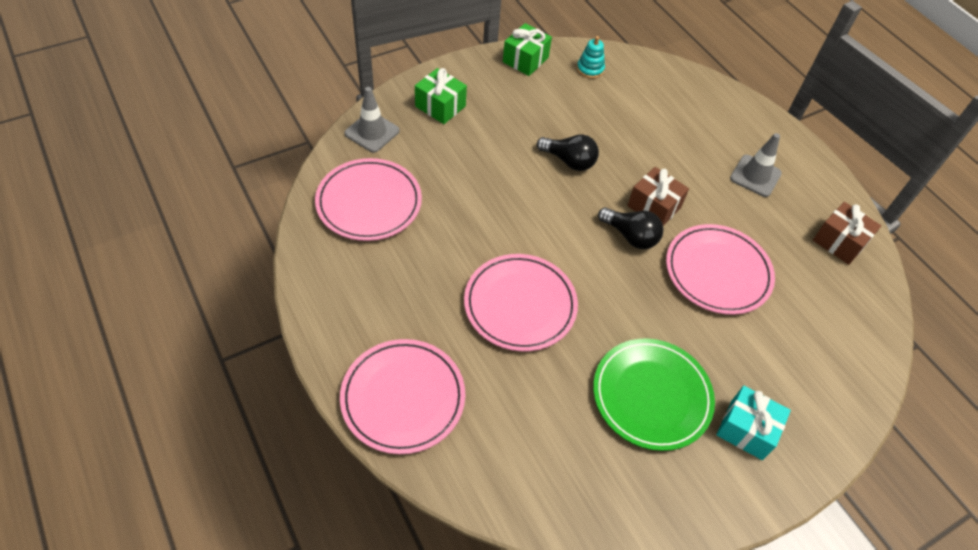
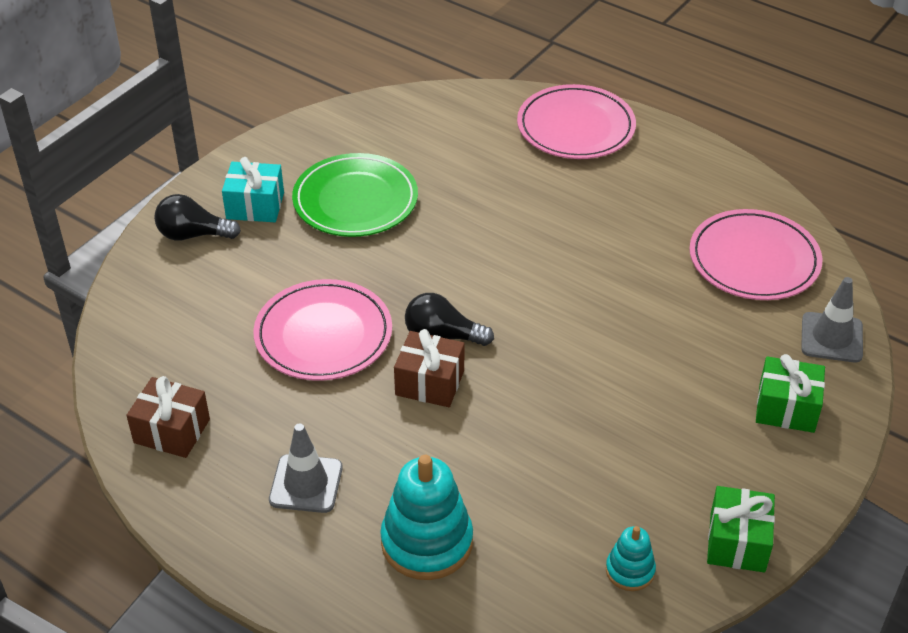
camera: 160 degrees right, 10 degrees down
pink plate [464,254,578,352] -> none
black light bulb [537,134,599,171] -> black light bulb moved to [154,194,241,241]
none -> turquoise stacking toy [380,455,473,580]

